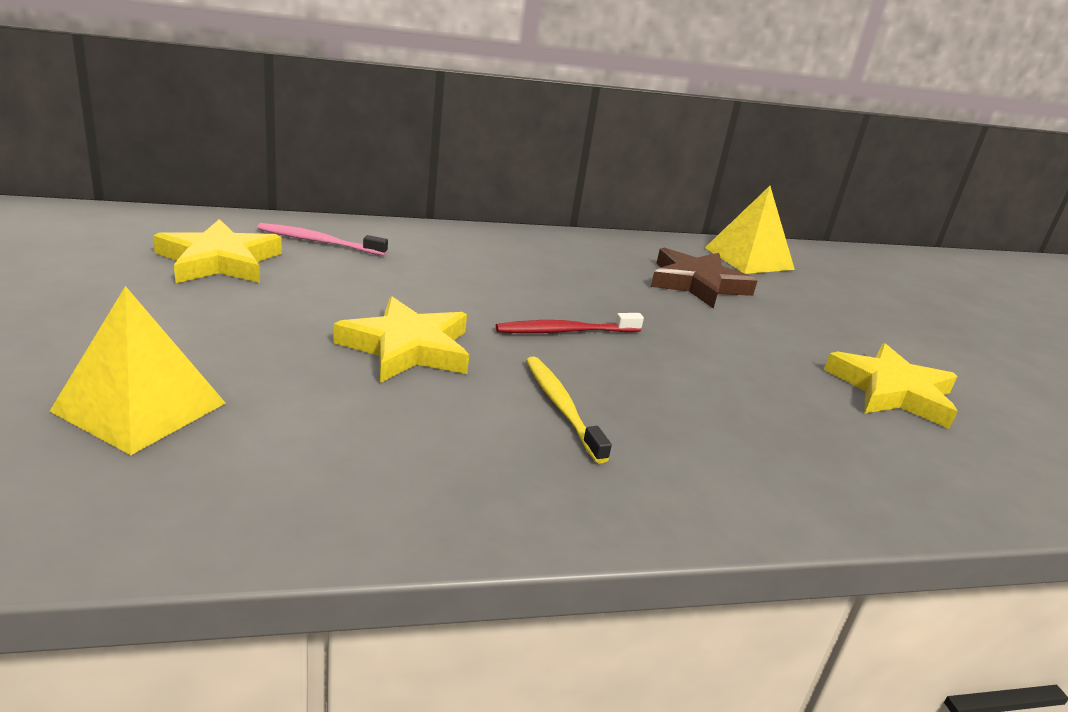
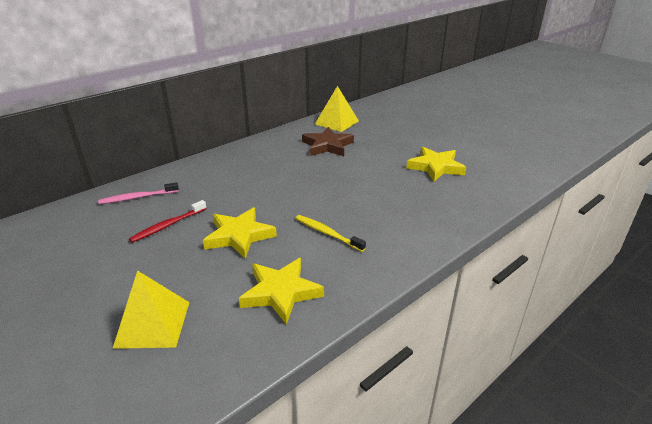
camera: 25 degrees left, 5 degrees up
yellow star [153,219,282,283] -> yellow star moved to [239,258,324,325]
red toothbrush [496,313,644,333] -> red toothbrush moved to [129,200,207,243]

